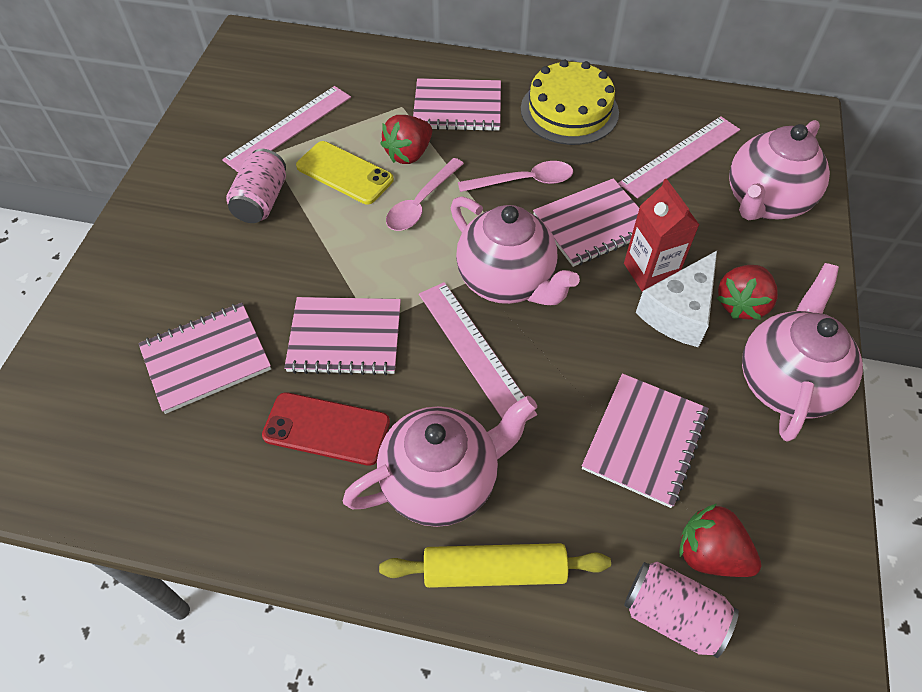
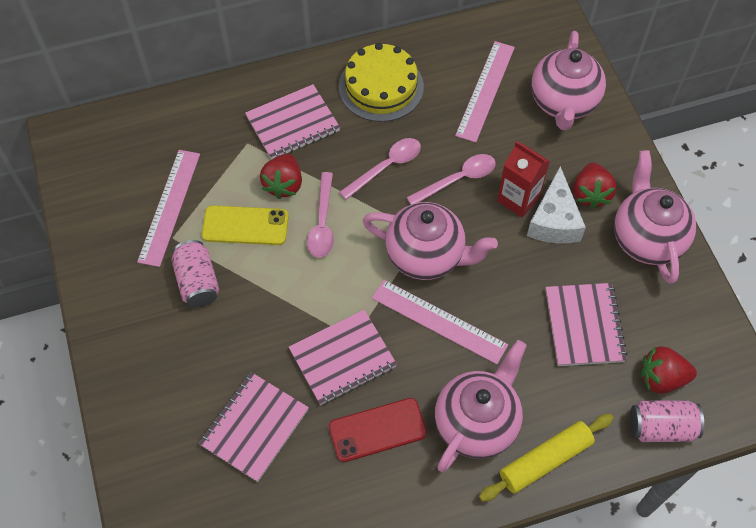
camera: 30 degrees left, 5 degrees up
pink notebook [533,178,639,267] -> pink spoon [406,154,496,204]

